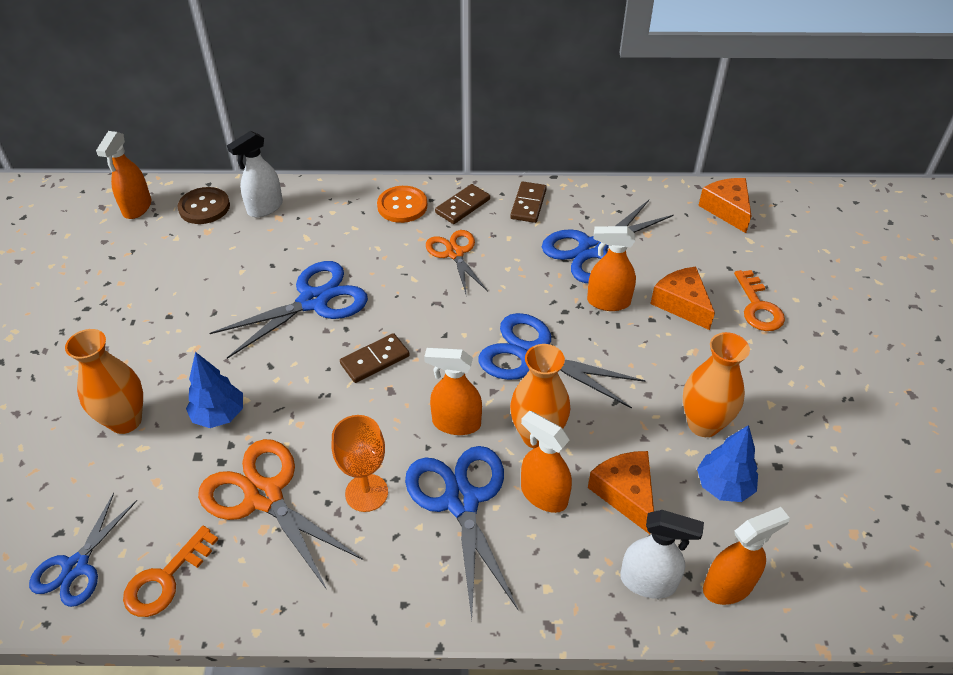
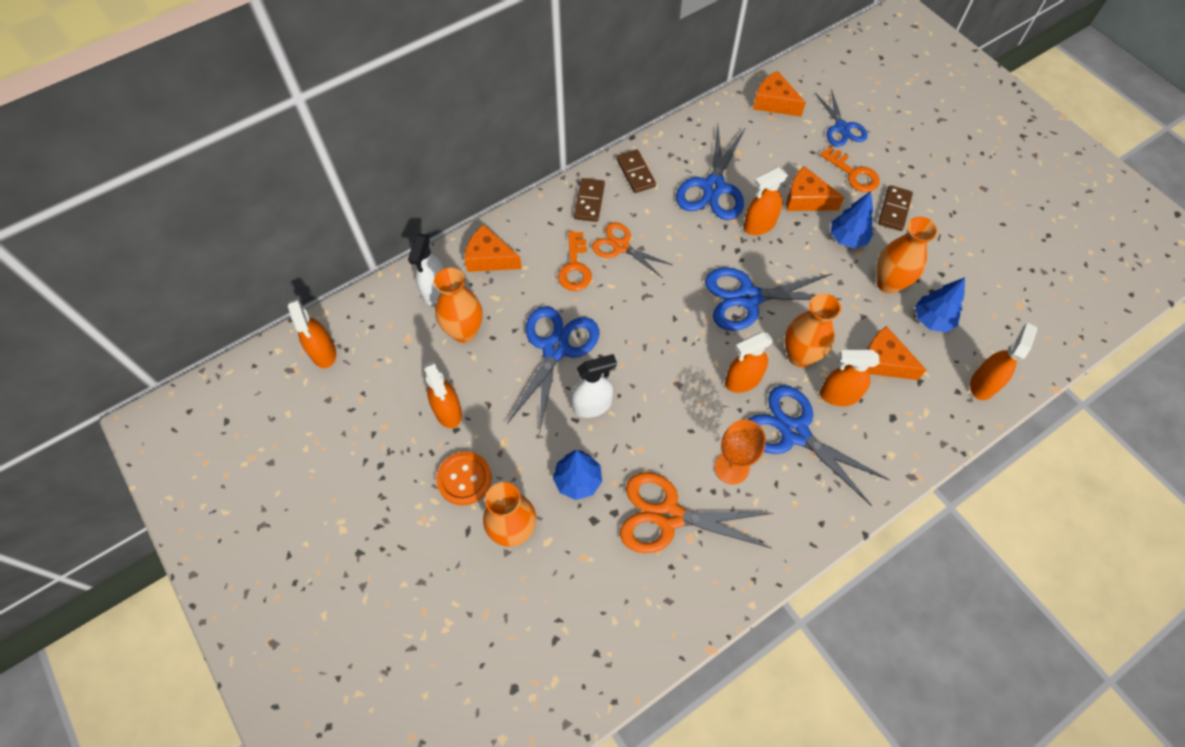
camera: 35 degrees left, 15 degrees up
blue scissors [29,493,137,607] -> blue scissors moved to [815,89,868,147]
orange key [123,526,218,617] -> orange key moved to [558,231,592,291]
brown button [177,187,230,224] -> none
brown domino [340,333,410,383] -> brown domino moved to [878,185,913,231]
orange button [377,186,427,223] -> orange button moved to [436,452,492,505]
white spray bottle [620,510,704,599] -> white spray bottle moved to [571,354,617,418]
none -> orange spray bottle [424,361,462,428]
none -> orange vase [434,268,482,343]
none -> orange cheese [464,224,522,272]
none -> blue tree [831,191,873,248]

